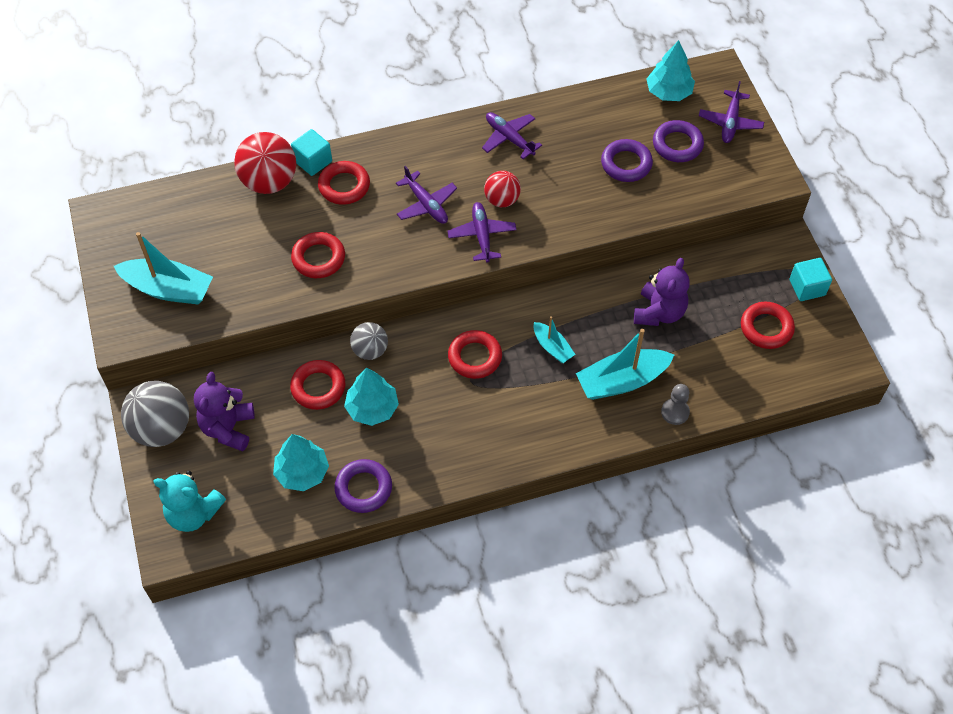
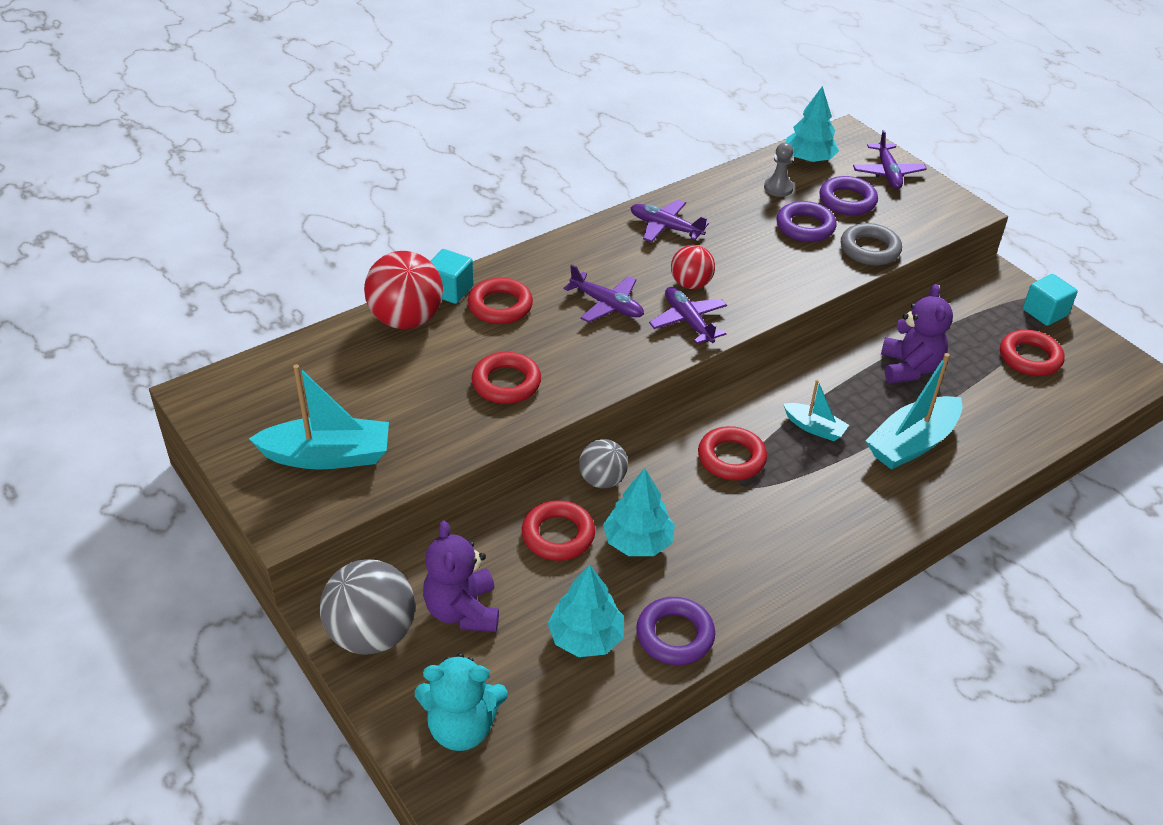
camera: 20 degrees left, 15 degrees down
grey pawn [661,384,690,425] -> grey pawn moved to [764,143,794,197]
none -> grey ring [841,223,902,266]

